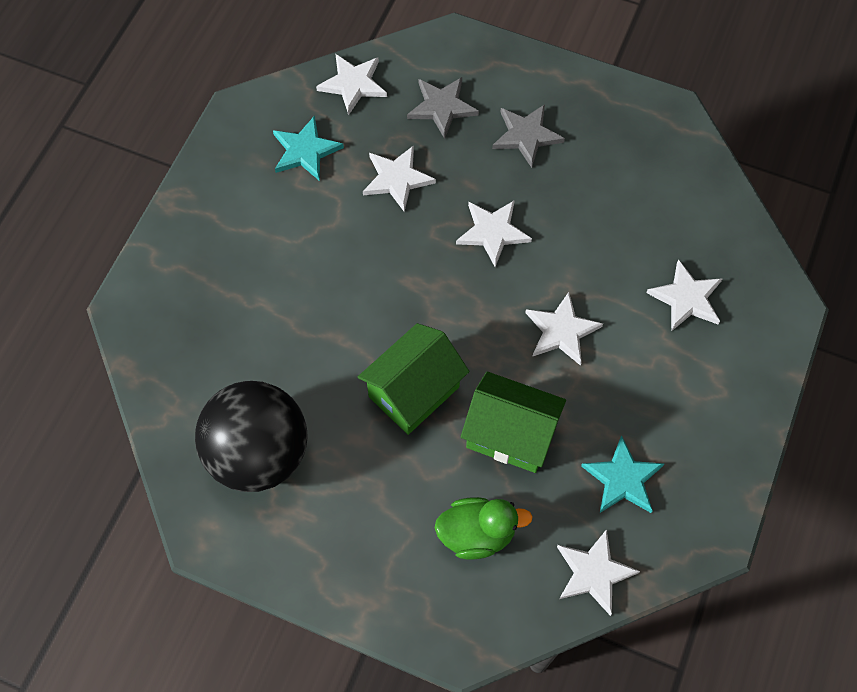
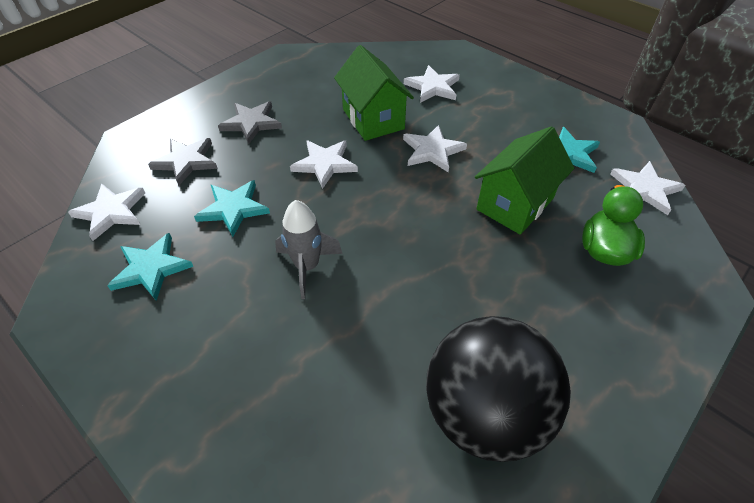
camera: 70 degrees left, 15 degrees down
green house [358,323,470,435] -> green house moved to [334,45,414,141]
white star [363,145,436,212] -> turquoise star [194,180,270,237]
none -> grey rocket [275,200,343,299]

